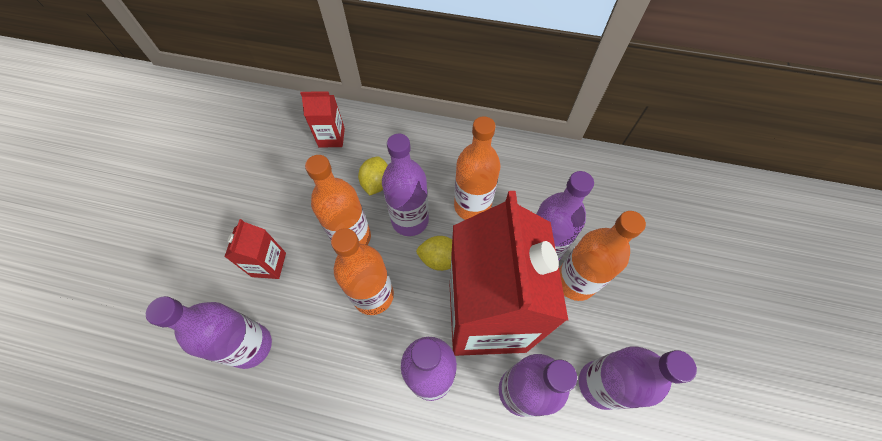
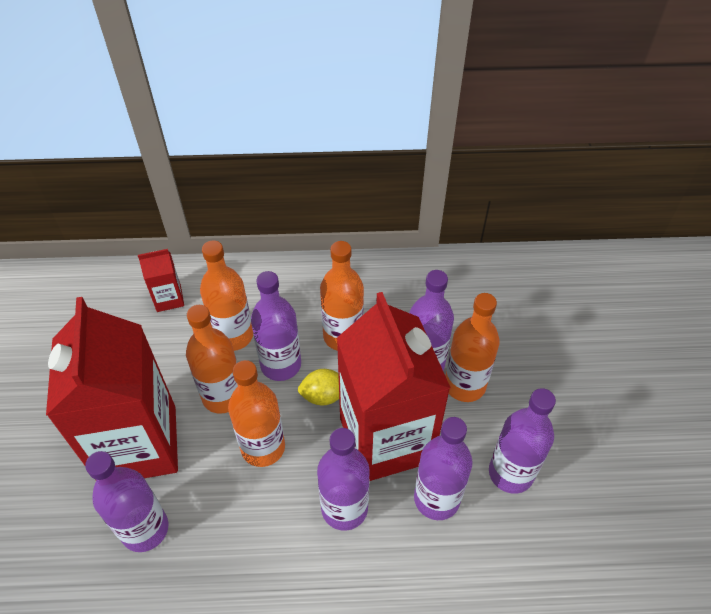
camera: 15 degrees left, 10 degrees down
red carton [224,219,286,279] -> red carton [46,297,178,478], size x2.38
yellow lemon [358,156,388,196] -> orange bottle [200,240,253,351]

